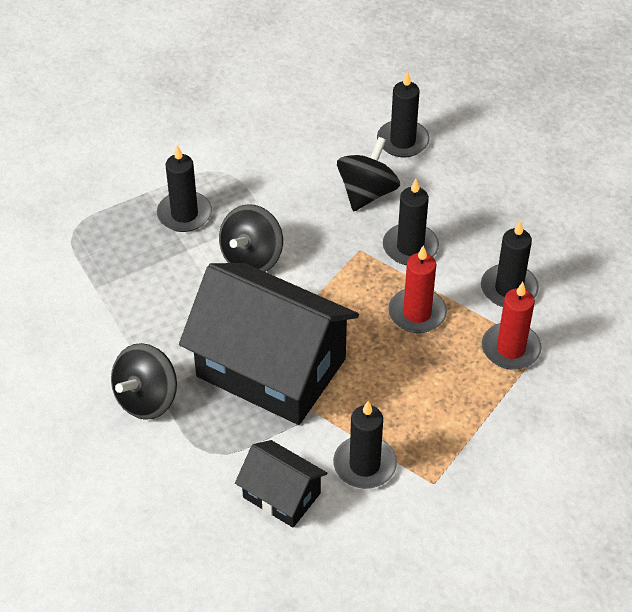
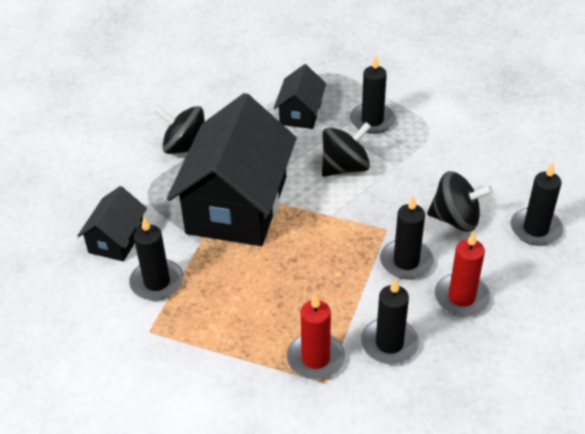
camera: 75 degrees right, 5 degrees down
black spinning top [219,204,283,272] -> black spinning top turned 135 degrees clockwise [322,122,371,177]
red candle [388,245,447,333] -> red candle moved to [435,231,491,317]
none -> black house [274,64,326,129]

